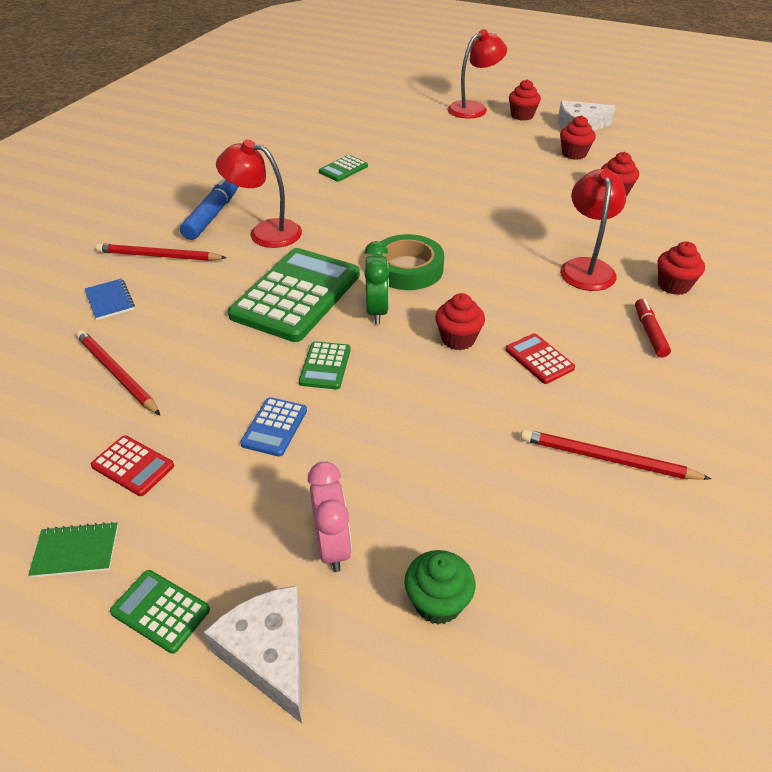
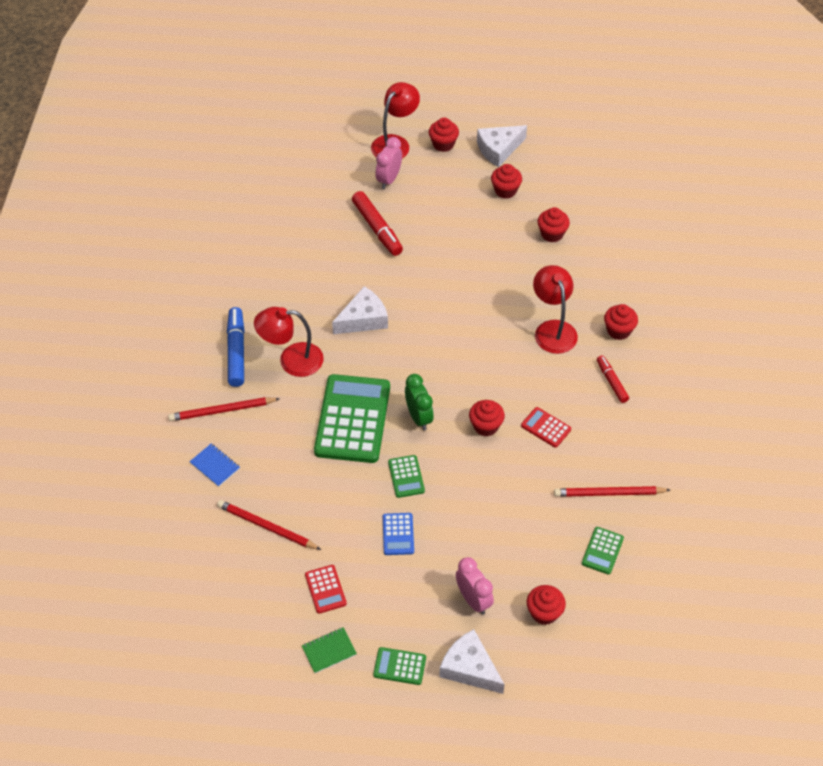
camera: 20 degrees left, 10 degrees up
red calculator [91,435,174,496] -> red calculator turned 60 degrees clockwise [305,565,347,614]
green calculator [319,155,368,182] -> green calculator moved to [582,527,624,575]
green tape [372,234,444,290] -> none
green cupcake [404,550,476,625] -> red cupcake [527,585,566,625]
none -> white cheese [332,286,388,334]
none -> red marker [352,191,403,256]
none -> pink clock [376,137,402,189]

